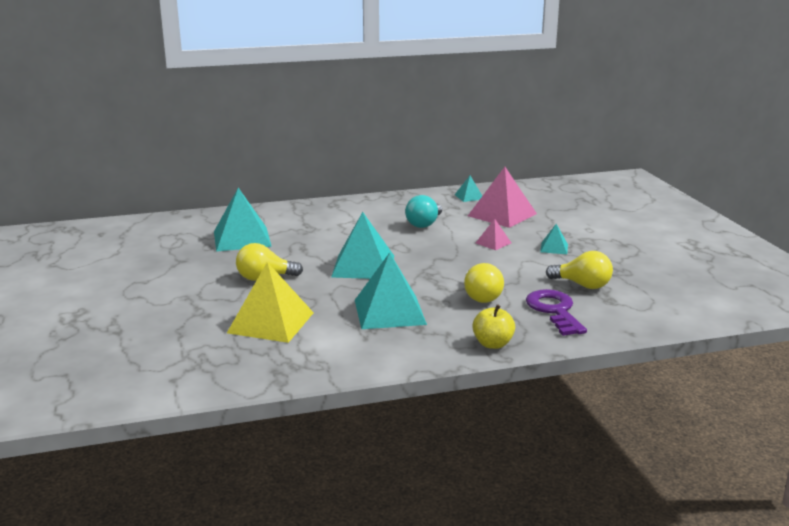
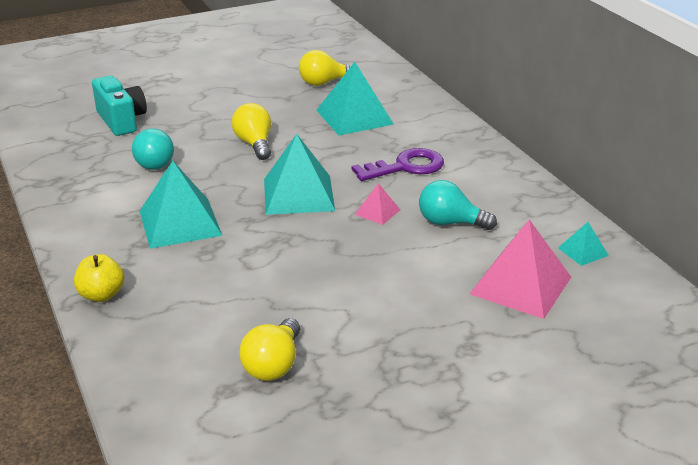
camera: 80 degrees right, 10 degrees up
yellow pyramid [227,262,314,343] -> turquoise light bulb [132,128,174,170]
yellow light bulb [464,263,504,303] -> yellow light bulb moved to [299,50,351,86]
pink pyramid [476,219,511,250] -> pink pyramid moved to [355,183,400,225]
purple key [526,289,587,336] -> purple key moved to [352,148,444,181]
turquoise pyramid [540,224,568,254] -> none
none -> turquoise camera [92,75,147,136]

